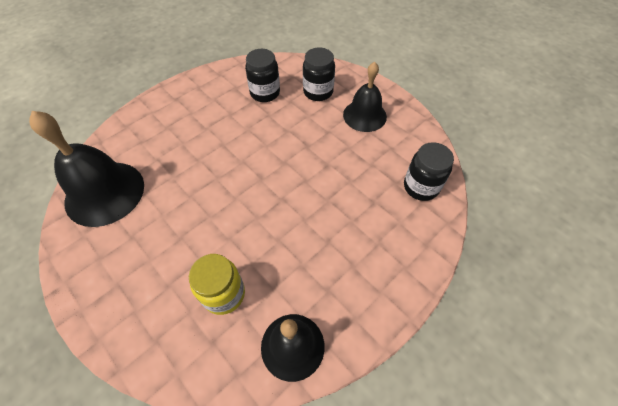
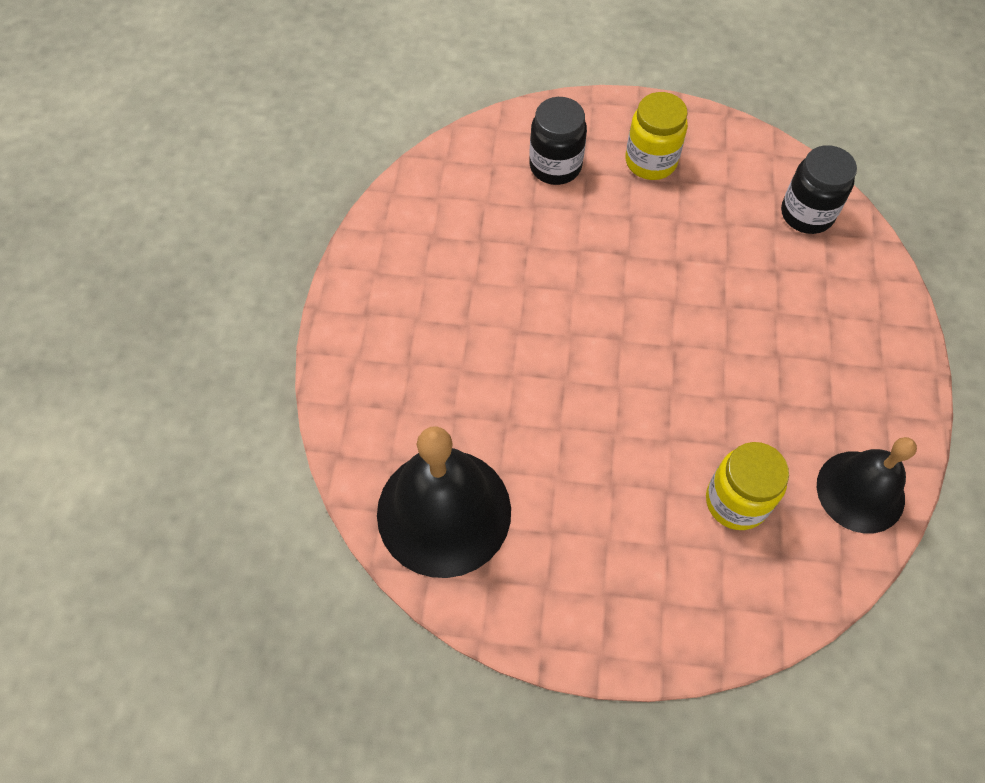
camera: 40 degrees left, 5 degrees up
black jar [245,49,280,102] -> none
black bell [343,62,387,132] -> yellow jar [625,92,688,180]

